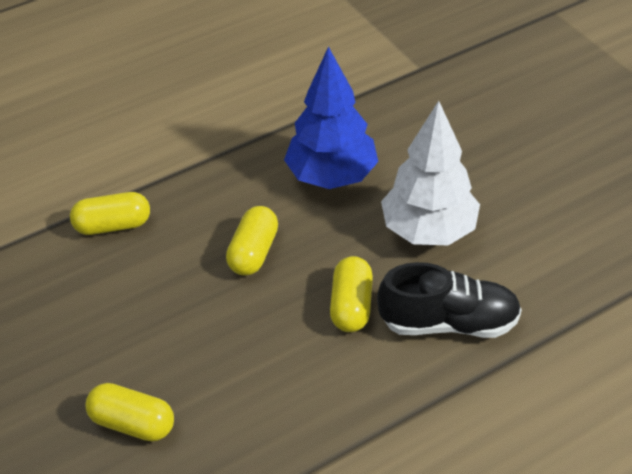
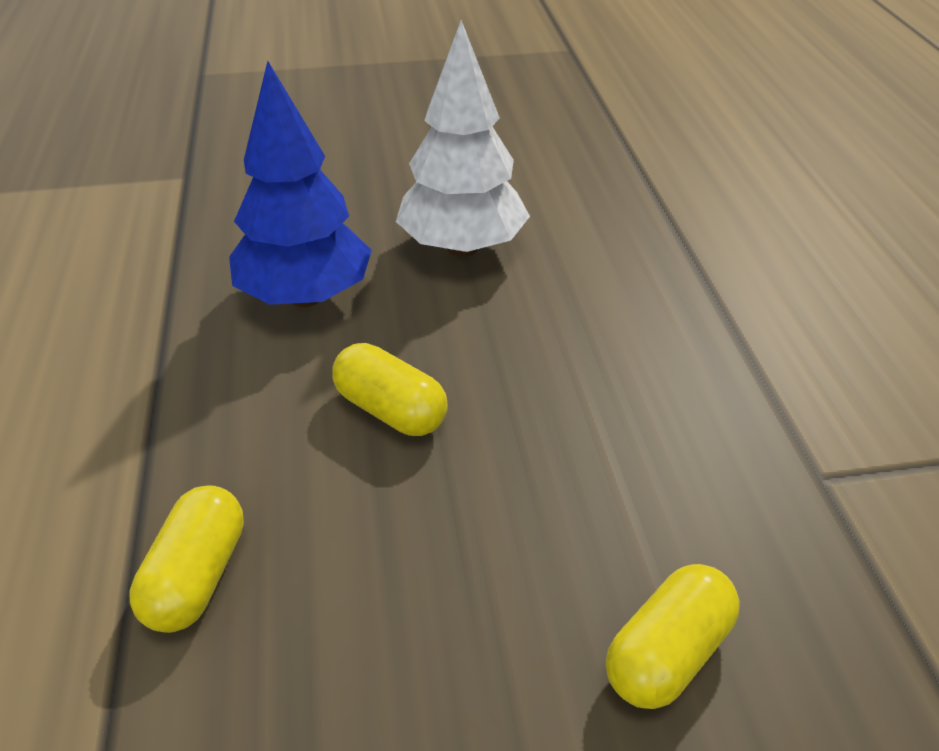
camera: 70 degrees left, 5 degrees down
yellow capsule [330,256,373,332] -> none
black shoe [377,262,522,338] -> none

